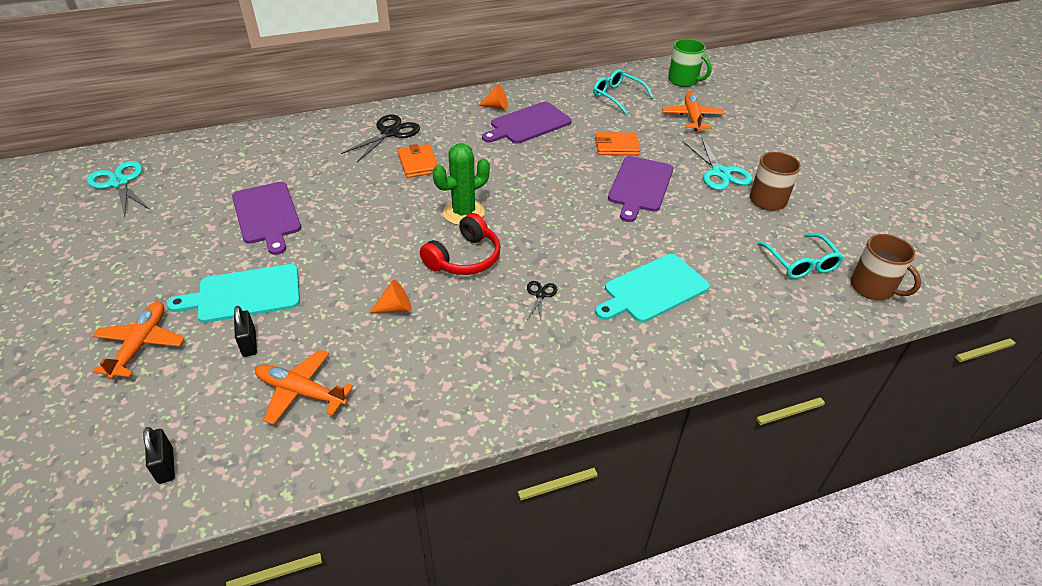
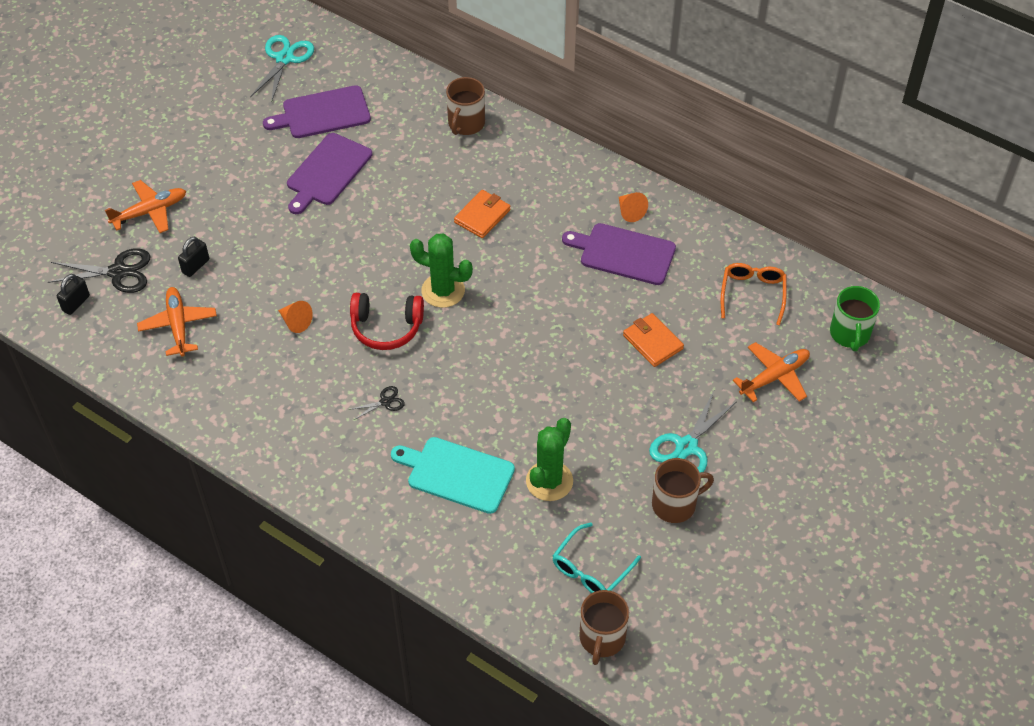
camera: 55 degrees right, 10 degrees up
turquoise cutting board [167,264,300,323] -> none
black scissors [341,114,420,162] -> black scissors moved to [48,248,150,293]
turquoise glasses [593,70,654,114] -> orange glasses [721,263,787,325]
purple cutting board [608,156,673,222] -> purple cutting board moved to [263,85,371,138]
none -> brown mug [446,77,485,135]
none -> green cactus [526,418,573,501]

